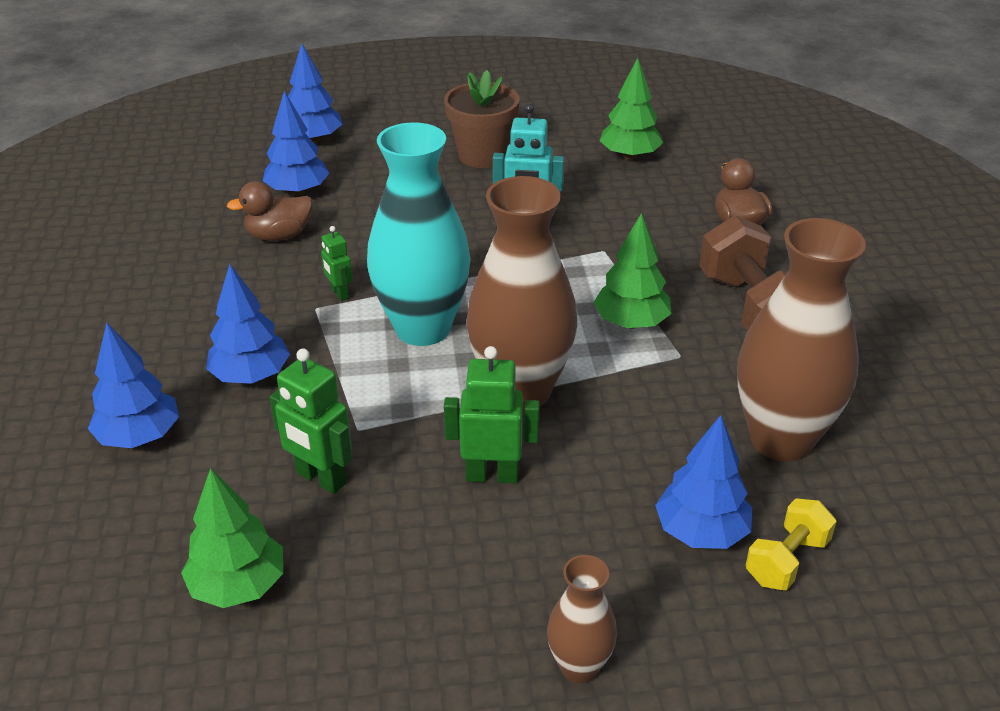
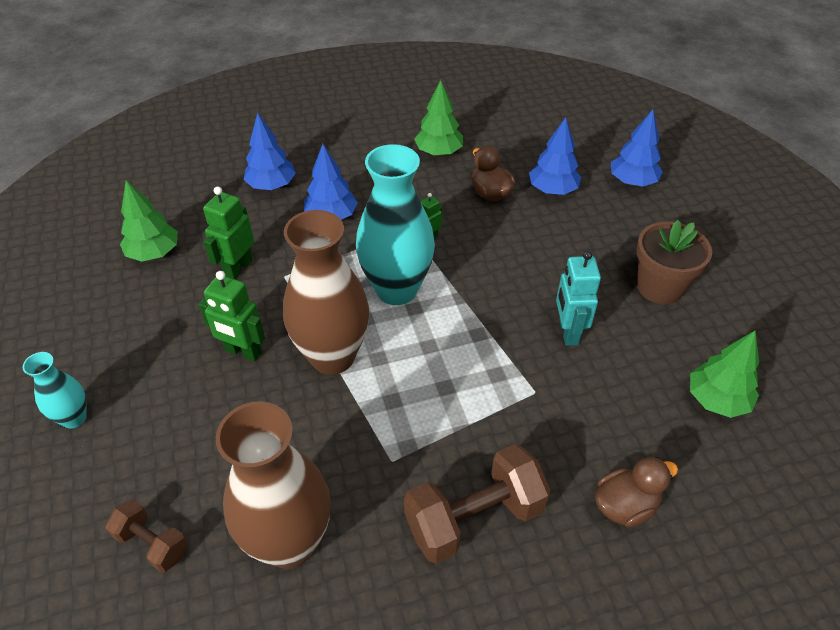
camera: 80 degrees right, 10 degrees up
green robot [444,346,540,483] -> green robot turned 120 degrees clockwise [199,271,265,361]
brown vase [547,555,617,683] -> turquoise vase [22,352,87,428]
green tree [593,213,672,329] -> green tree moved to [414,80,463,156]
blue tree [655,415,752,549] -> none
yellow dumbbell [746,498,837,590] -> brown dumbbell [106,499,188,573]

